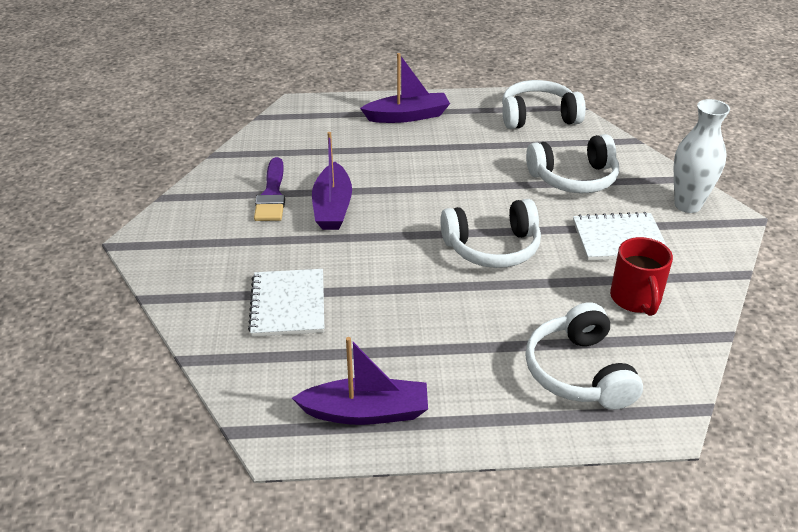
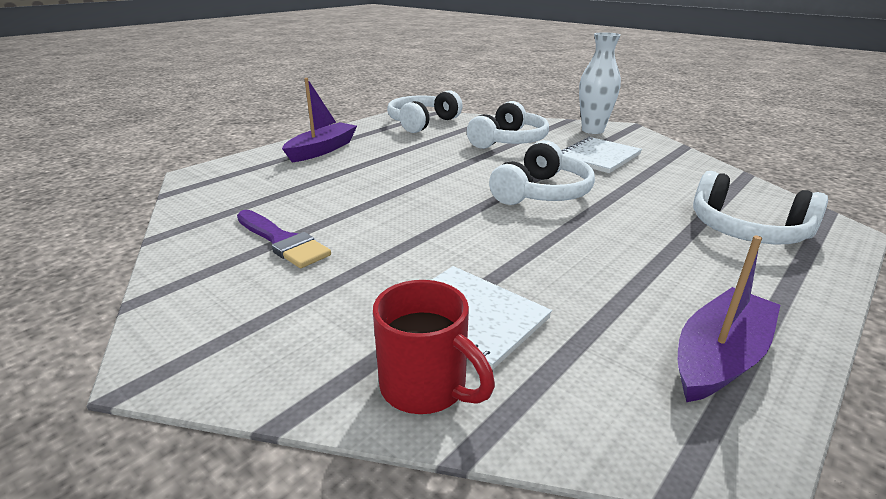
camera: 45 degrees left, 10 degrees down
purple boat [312,132,352,230] -> none
red mug [610,237,673,316] -> red mug moved to [373,280,495,414]

